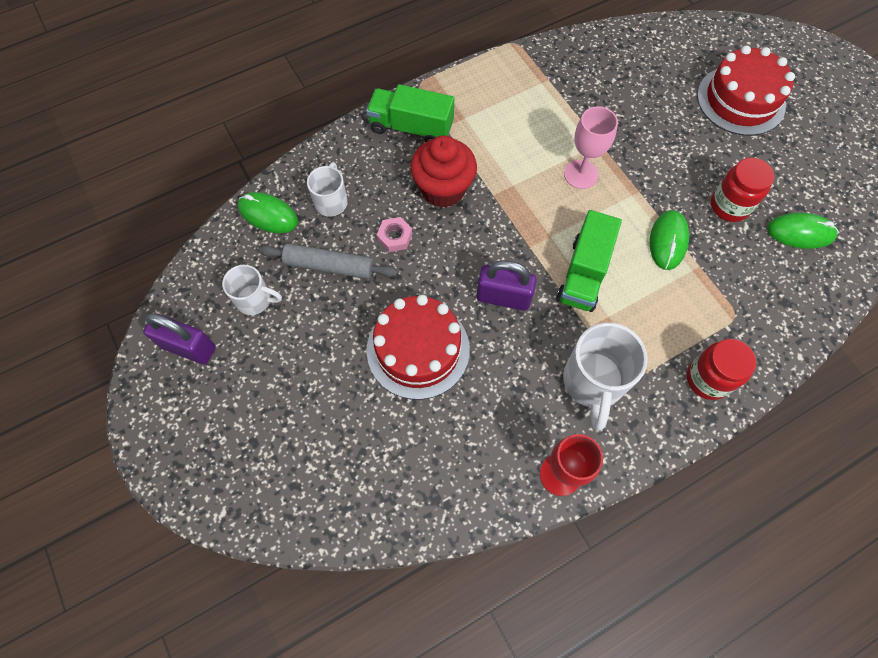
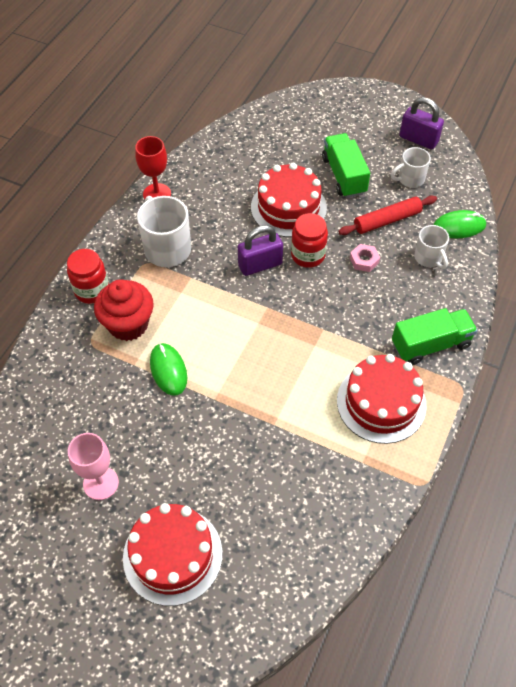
camera: 145 degrees right, 10 degrees down
purple padlock [143,313,216,364] -> purple padlock turned 45 degrees clockwise [399,97,444,150]
grey rolling pin [259,243,398,279] -> red rolling pin [338,195,437,235]
red cupcake [410,135,477,208] -> red cupcake moved to [94,279,154,341]
green truck [556,210,622,312] -> green truck moved to [322,133,370,198]
pink goblet [564,106,618,189] -> pink goblet moved to [68,433,119,500]
red jar [711,158,774,222] -> red jar moved to [291,213,328,268]
green mouse [767,213,838,249] -> none
none -> red cake [337,354,427,444]

